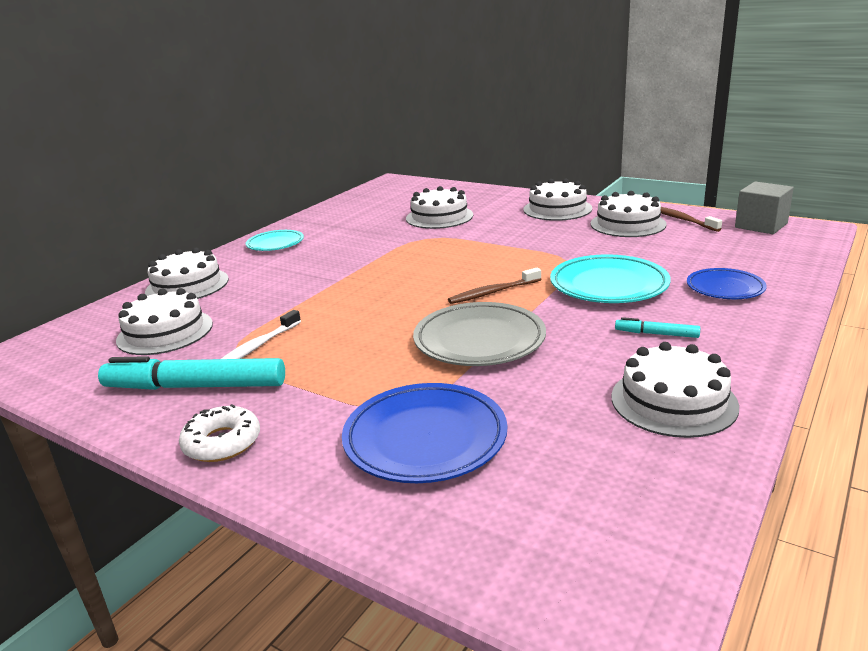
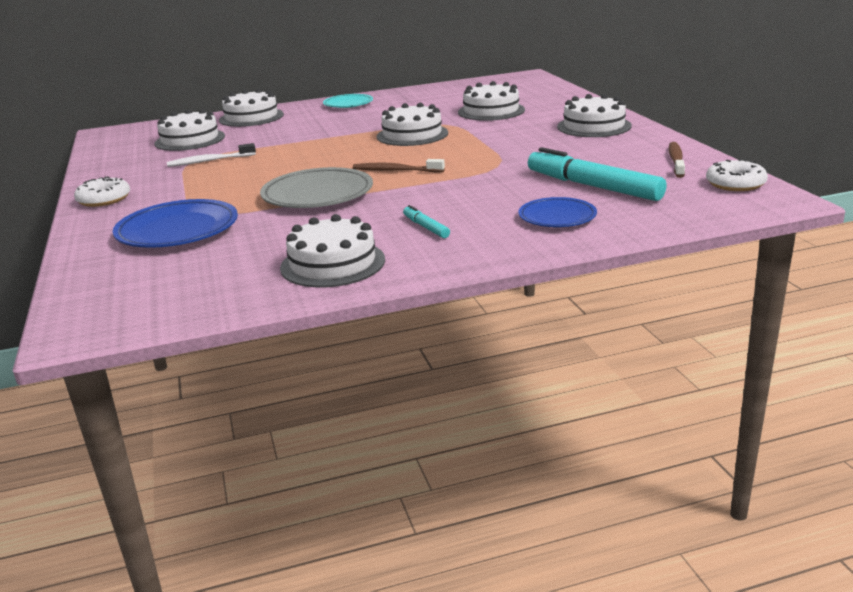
camera: 40 degrees right, 0 degrees up
turquoise marker [98,356,285,390] -> turquoise marker moved to [528,147,667,201]
turquoise plate [550,254,671,303] -> none
white cake [591,191,667,237] -> white cake moved to [377,103,448,146]
grey cube [735,181,794,234] -> white donut [706,159,768,191]

